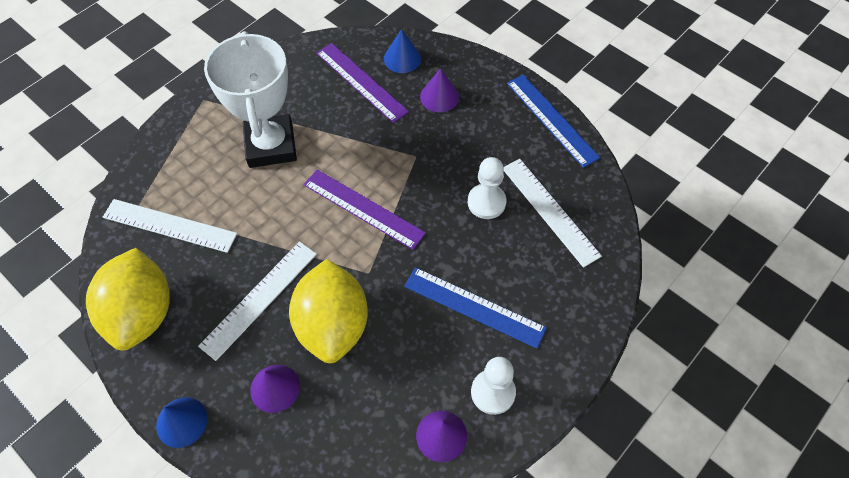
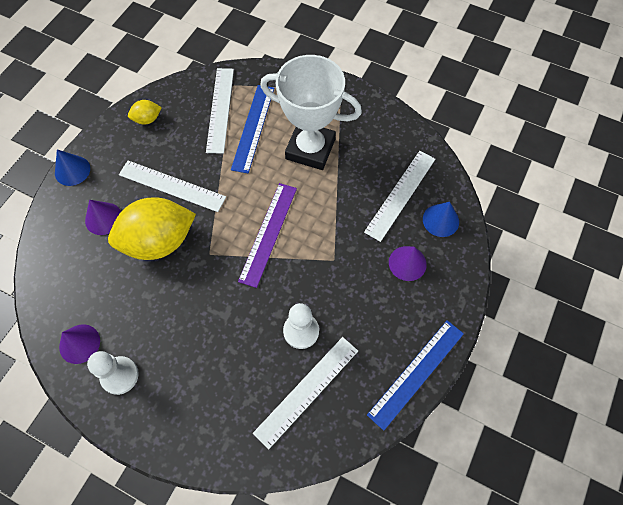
camera: 75 degrees right, 5 degrees up
yellow lemon [86,248,170,351] -> yellow lemon [128,100,162,124], size x0.44
white trophy [204,31,297,168] -> white trophy turned 45 degrees clockwise [260,55,362,170]
purple ruler [316,43,409,123] -> white ruler [364,151,435,242]
blue ruler [404,267,547,349] -> blue ruler moved to [231,85,274,174]

